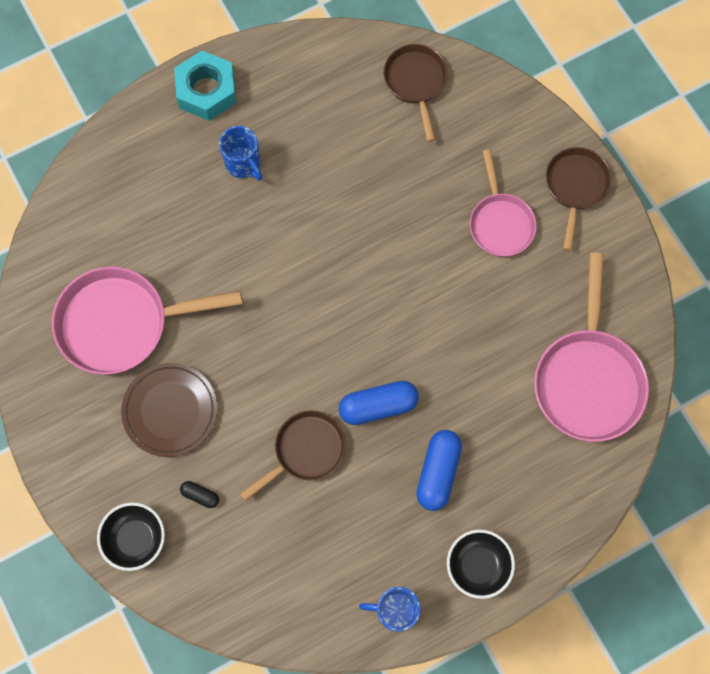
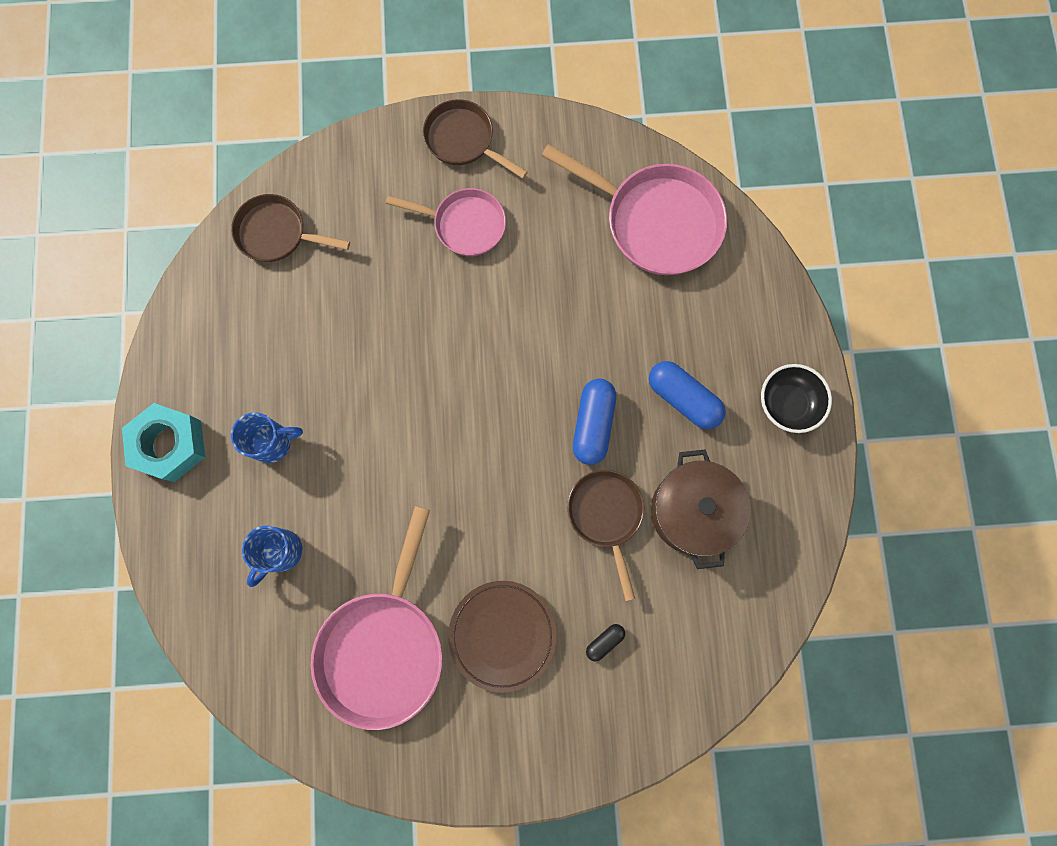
camera: 65 degrees left, 5 degrees up
black bowl [97,502,165,571] -> none
blue mug [359,587,421,631] -> blue mug moved to [242,526,302,587]
none -> brown pot [651,449,751,569]

